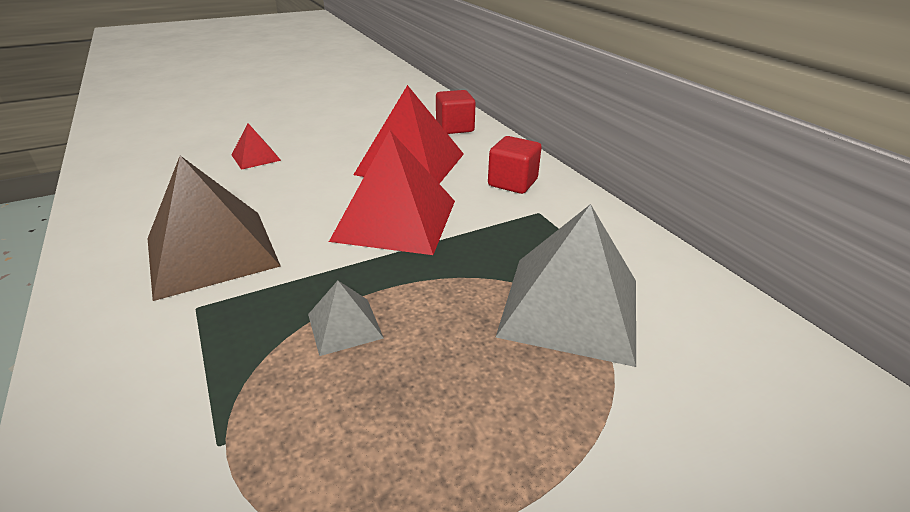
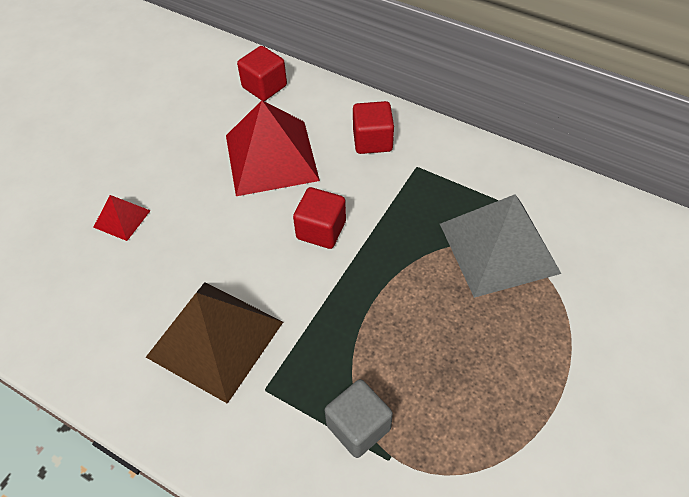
camera: 30 degrees left, 20 degrees up
grey pyramid [308,281,384,356] -> none
red pyramid [329,130,455,255] -> red cube [293,187,346,249]
none -> grey cube [325,379,393,458]

